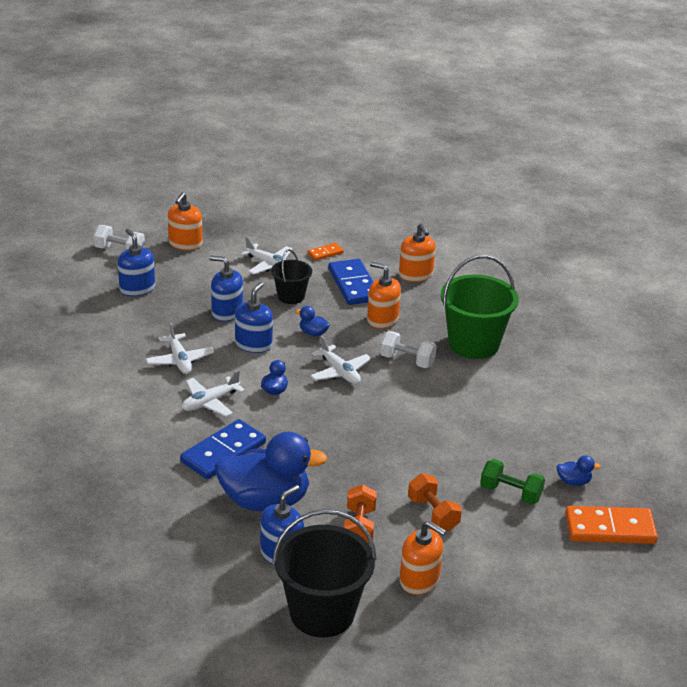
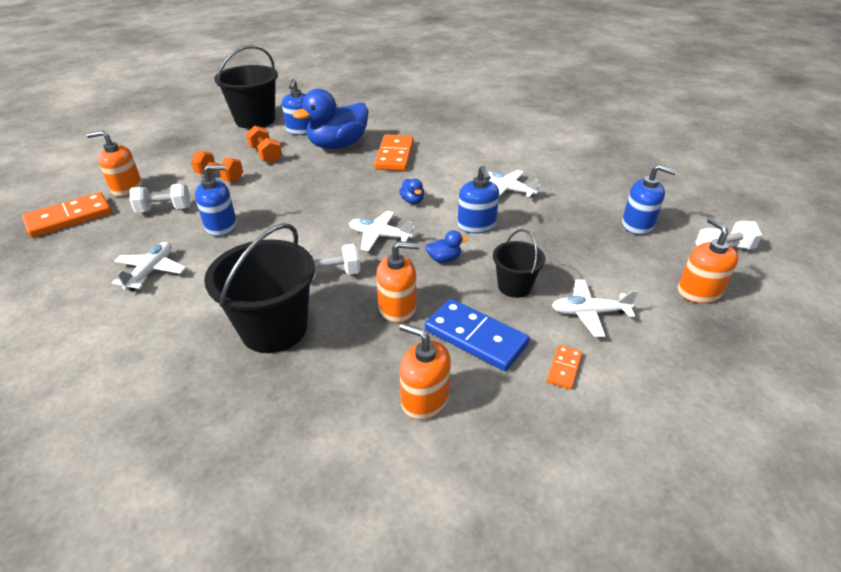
camera: 145 degrees right, 5 degrees up
blue domino [180,419,266,479] -> orange domino [374,134,414,171]
white plane [182,370,245,417] -> white plane moved to [112,242,186,291]
blue soap dispenser [210,256,243,321] -> blue soap dispenser moved to [195,165,237,237]
orange soap dispenser [399,521,446,595] -> orange soap dispenser moved to [86,130,142,197]
green bucket [441,255,519,359] -> black bucket [204,223,315,353]
green dumbbell [480,459,545,505] -> white dumbbell [130,184,190,213]
blue duck [556,455,601,486] -> none

